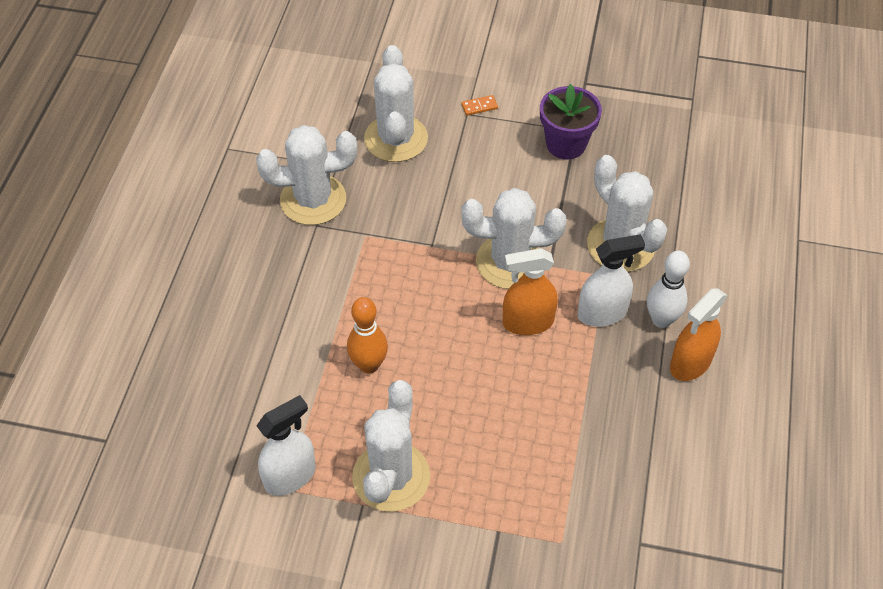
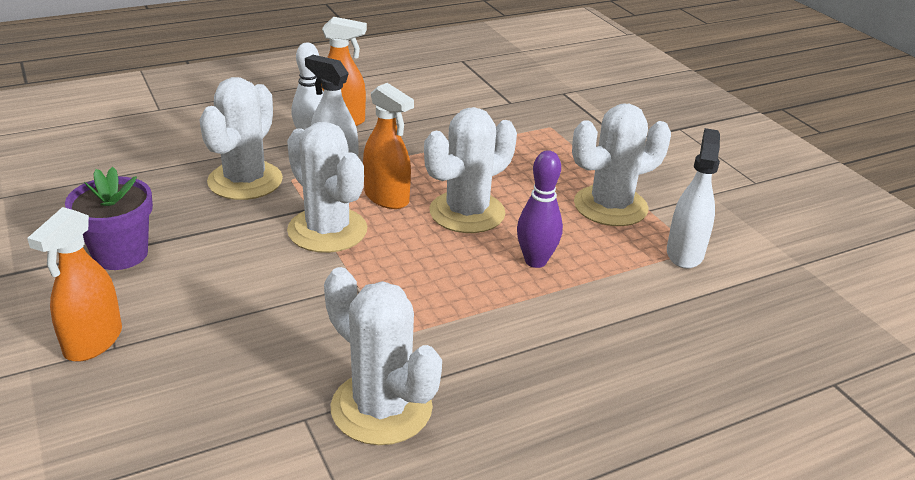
camera: 130 degrees left, 20 degrees down
white spray bottle [256,395,316,496] -> white spray bottle turned 90 degrees clockwise [667,128,720,269]
orange bowling pin [347,297,388,374] -> purple bowling pin [517,150,563,268]
white cactus [364,45,428,162] -> white cactus moved to [424,107,517,233]
orange domino [461,95,498,115] -> orange spray bottle [27,207,122,362]

